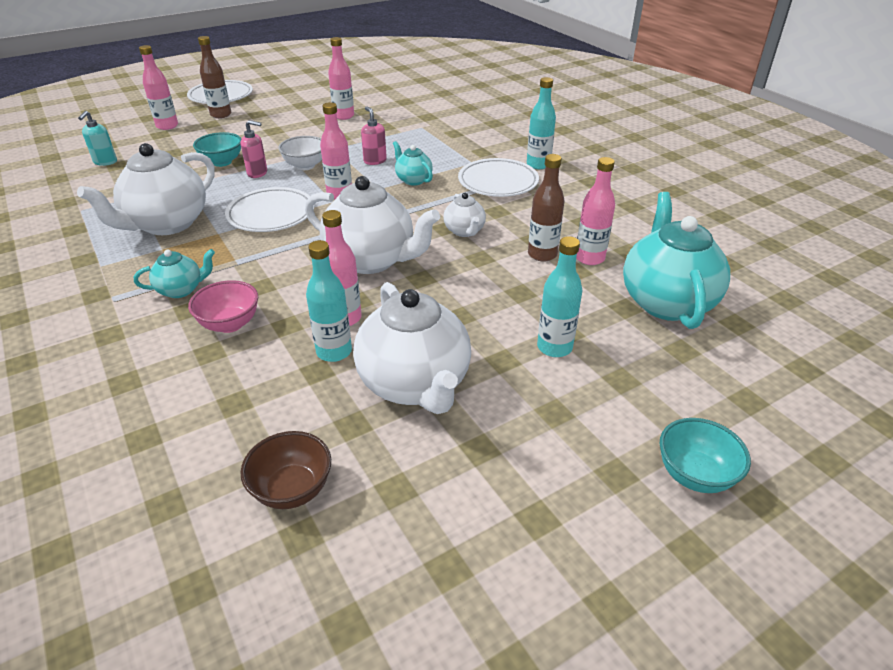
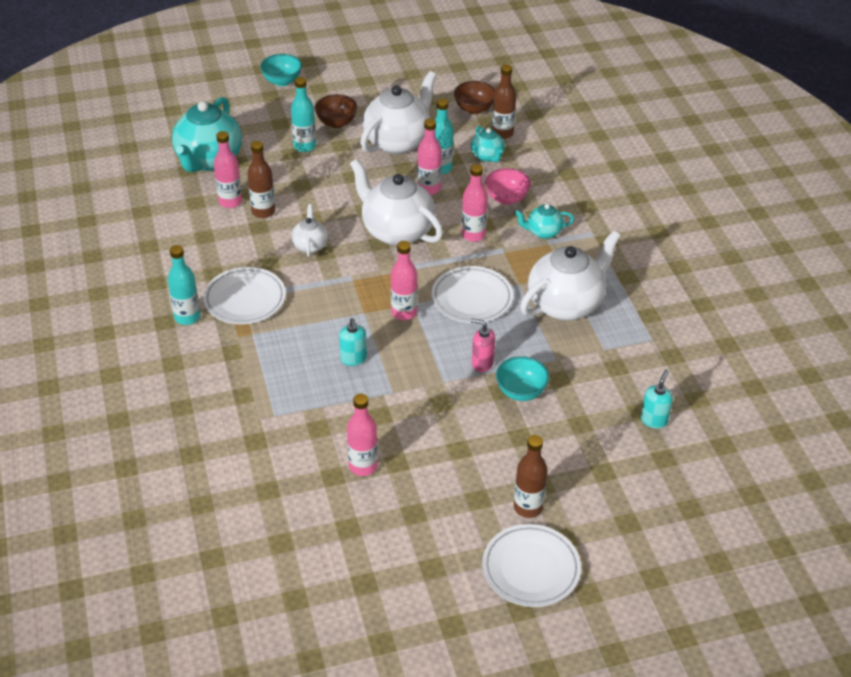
camera: 165 degrees left, 5 degrees up
pink bottle [139,45,178,130] -> pink bottle moved to [462,164,488,242]
white bowl [278,136,322,170] -> none
white teapot [353,282,471,414] -> white teapot turned 45 degrees clockwise [360,71,437,155]
pink soap dispenser [361,106,387,165] -> turquoise soap dispenser [339,318,367,366]
turquoise teapot [393,141,433,186] -> turquoise teapot moved to [471,126,505,162]
none -> brown bowl [314,94,358,128]
none -> brown bottle [492,64,516,139]

